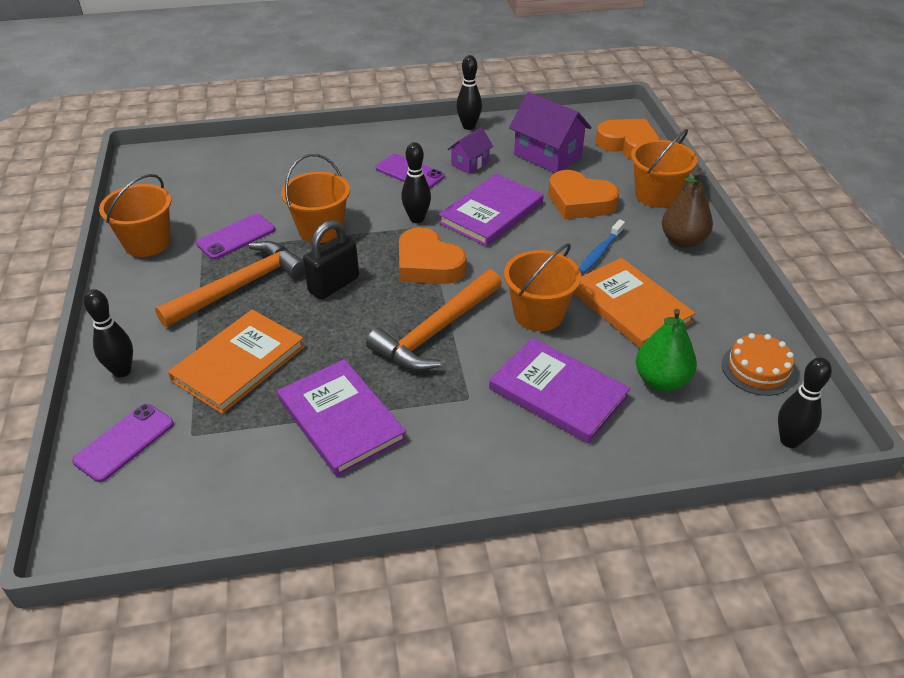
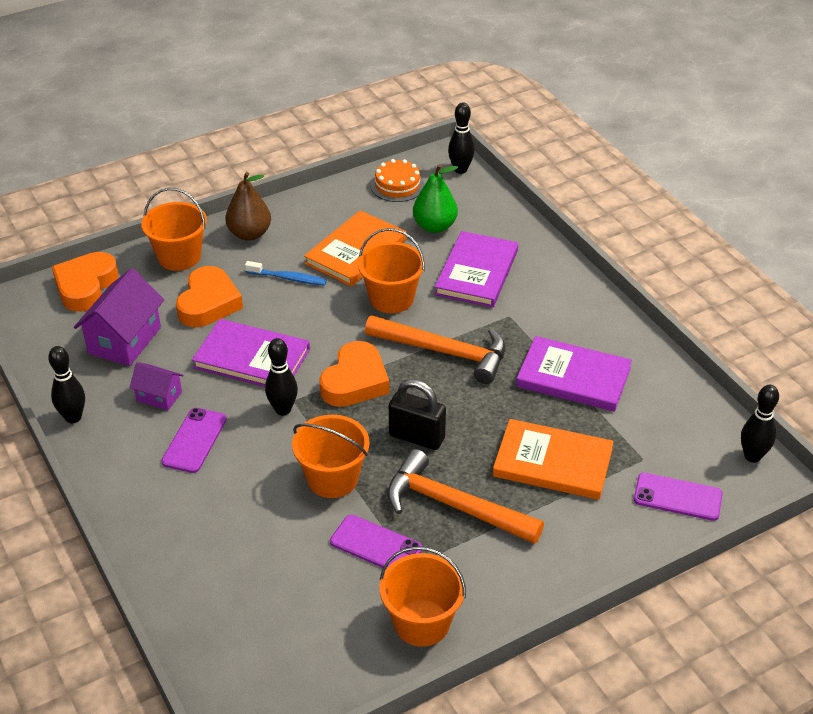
camera: 110 degrees left, 0 degrees up
black bowling pin [84,289,133,378] -> black bowling pin moved to [741,385,779,463]
purple book [277,359,407,477] -> purple book turned 75 degrees clockwise [516,336,632,412]

